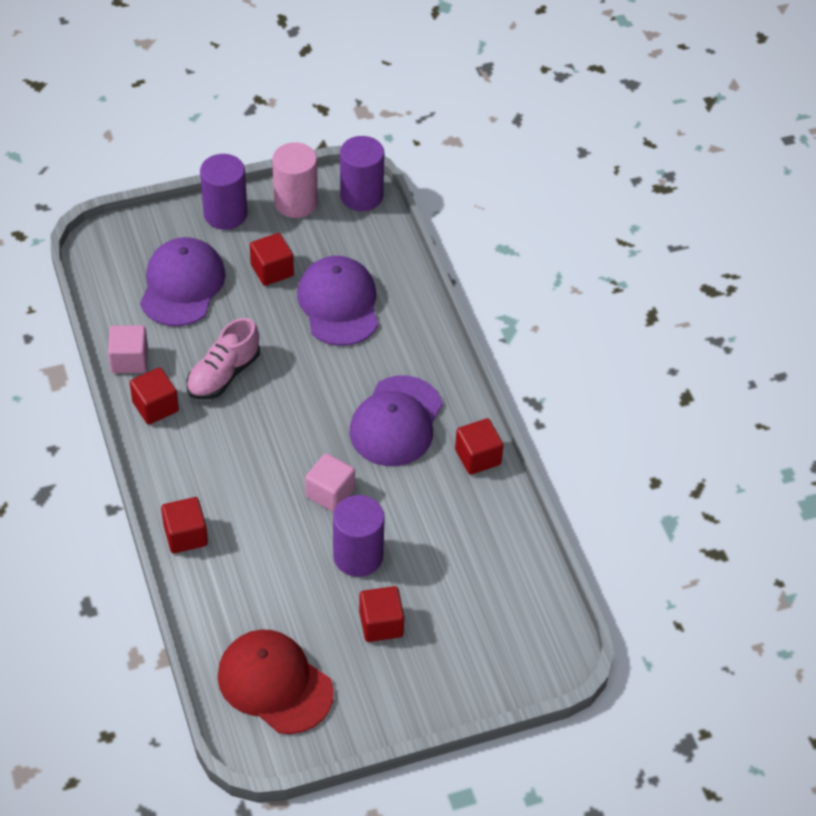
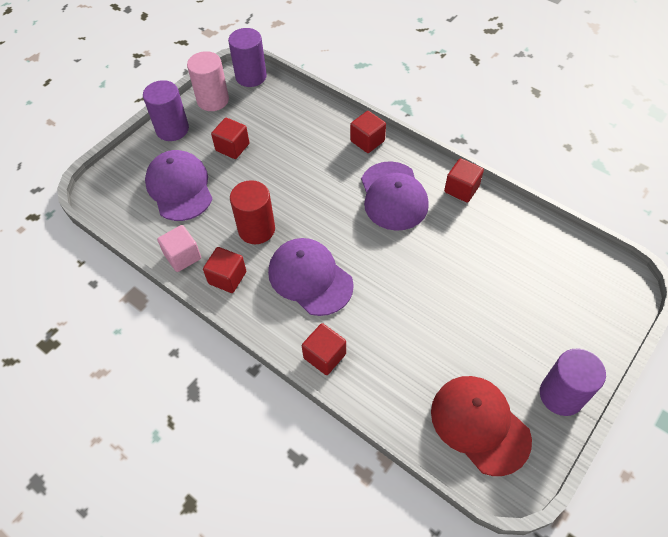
camera: 30 degrees left, 5 degrees up
pink shoe [187,318,260,400] -> red cylinder [230,180,275,244]
red cap [217,630,334,734] -> red cap turned 45 degrees clockwise [431,376,532,476]
purple cap [297,256,378,346] -> purple cap moved to [268,238,354,316]
pink cube [305,453,355,512] -> none
purple cylinder [333,495,385,577] -> purple cylinder moved to [540,349,606,416]
red cube [359,586,404,642] -> red cube moved to [350,111,386,153]

